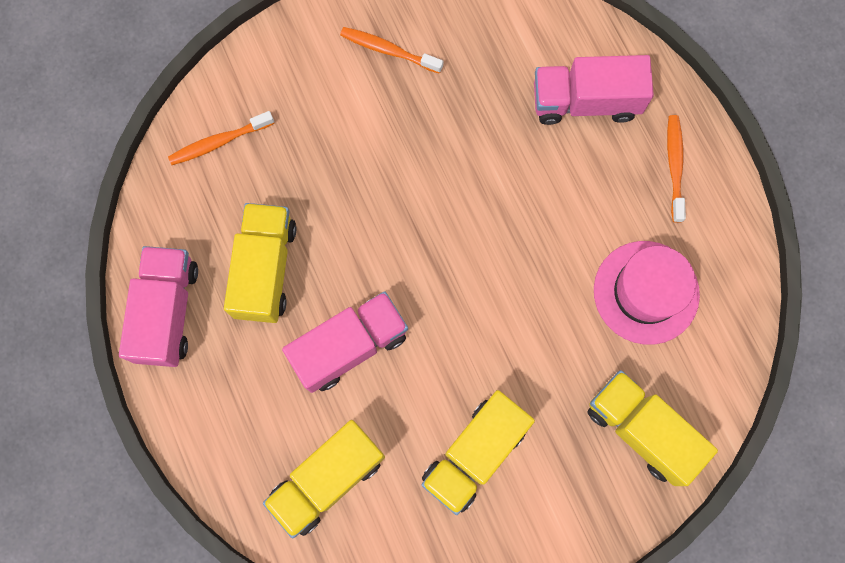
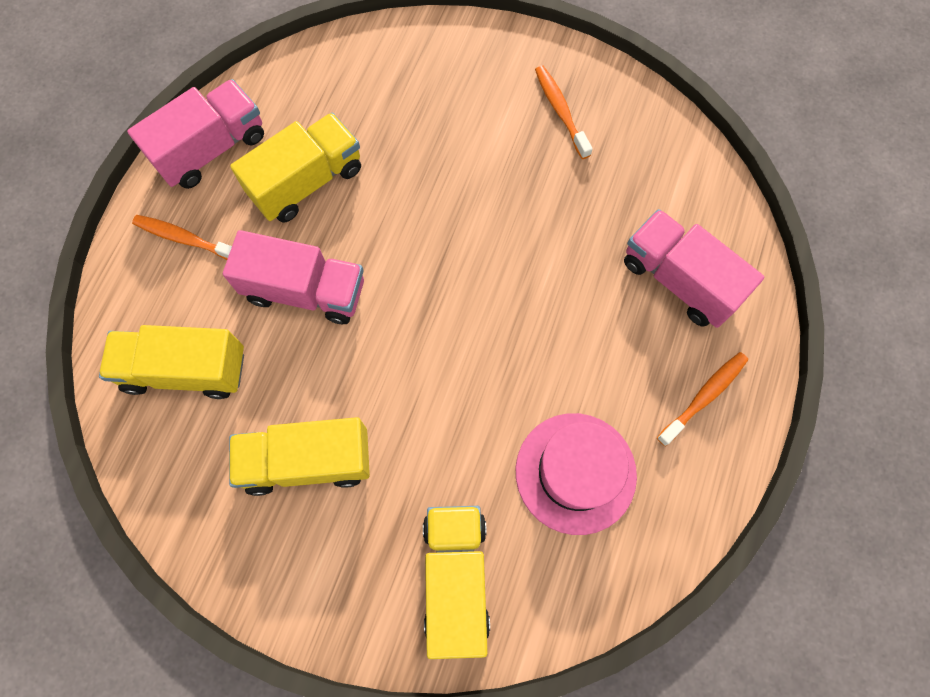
camera: 45 degrees right, 5 degrees down
orange toothbrush [168,111,274,165] -> orange toothbrush moved to [132,215,232,260]

